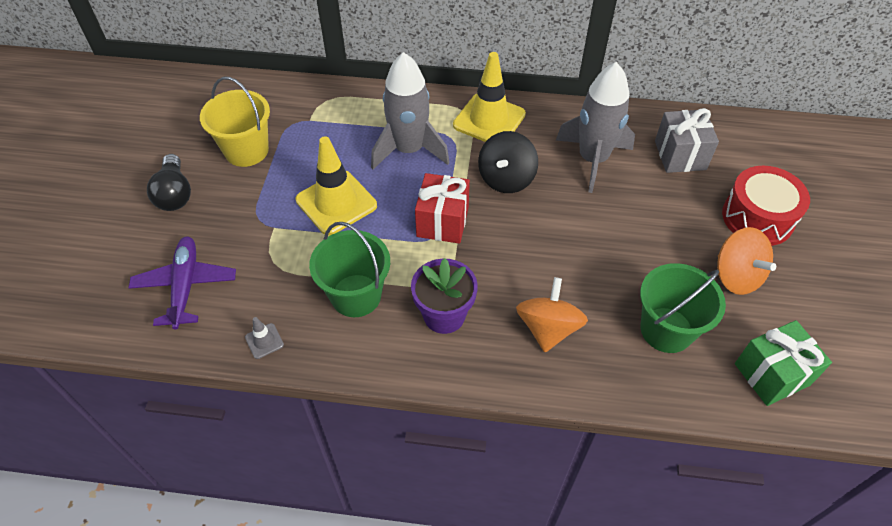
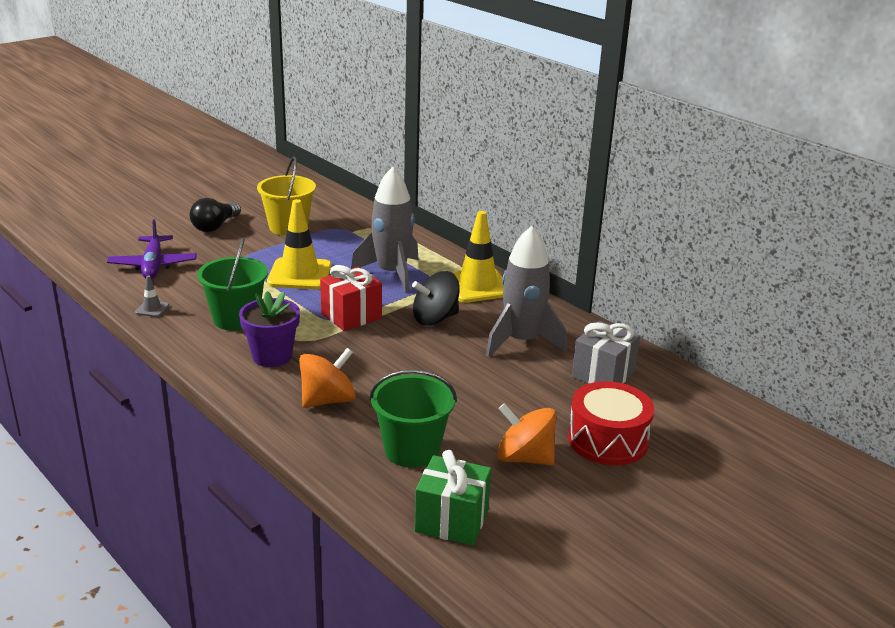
camera: 40 degrees right, 25 degrees down
purple plane [128,236,236,329] -> purple plane turned 135 degrees clockwise [107,219,197,279]
orange spinning top [717,227,776,295] -> orange spinning top turned 105 degrees clockwise [497,403,557,466]

